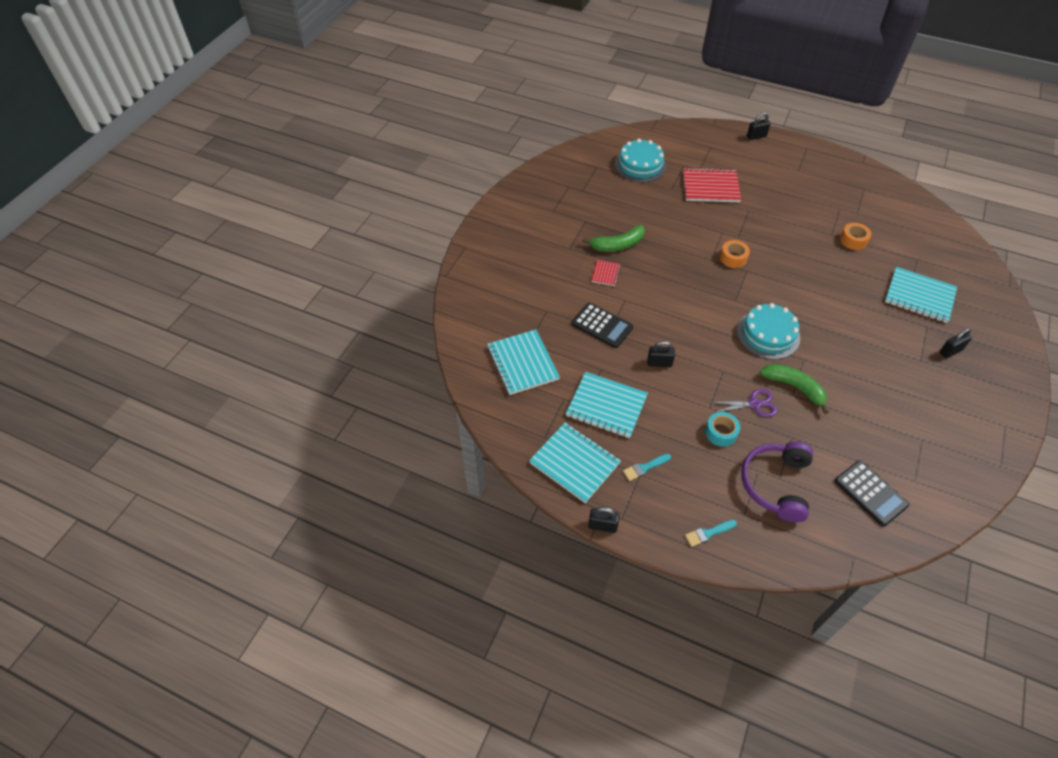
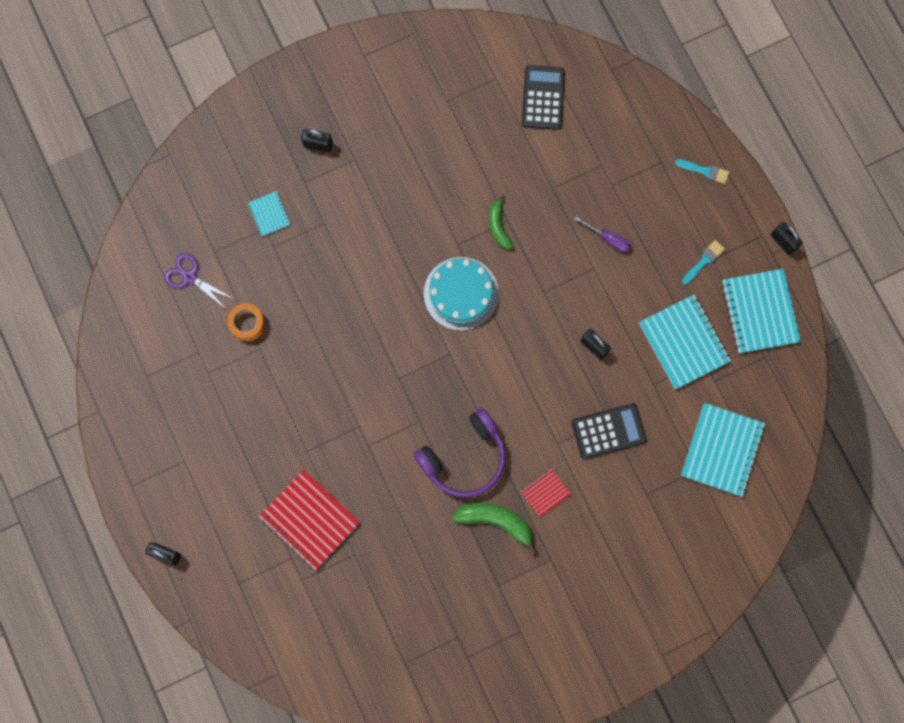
camera: 140 degrees left, 25 degrees up
black calculator [572,303,633,348] -> black calculator turned 90 degrees clockwise [572,403,647,460]
turquoise cake [615,139,667,183] -> none
turquoise brush [623,454,671,481] -> turquoise brush turned 60 degrees counterclockwise [682,240,725,285]
turquoise tape [705,412,740,447] -> purple screwdriver [574,216,631,253]
purple scissors [710,389,778,417] -> purple scissors moved to [164,253,234,309]
orange tape [720,240,750,268] -> none
purple headphones [741,442,813,522] -> purple headphones moved to [414,408,506,497]
green banana [760,364,829,414] -> green banana [489,194,514,249], size x0.66
turquoise notebook [885,267,957,323] -> turquoise notebook [248,191,291,236], size x0.50

